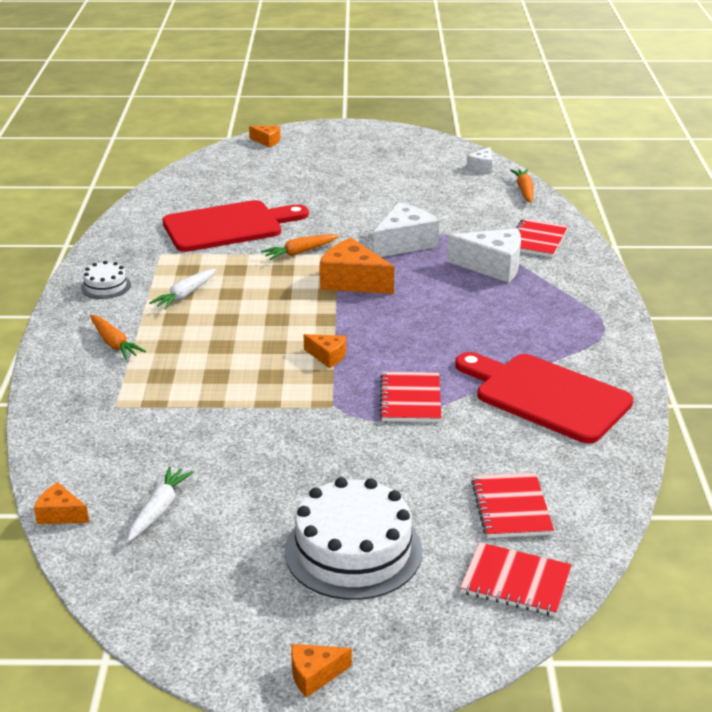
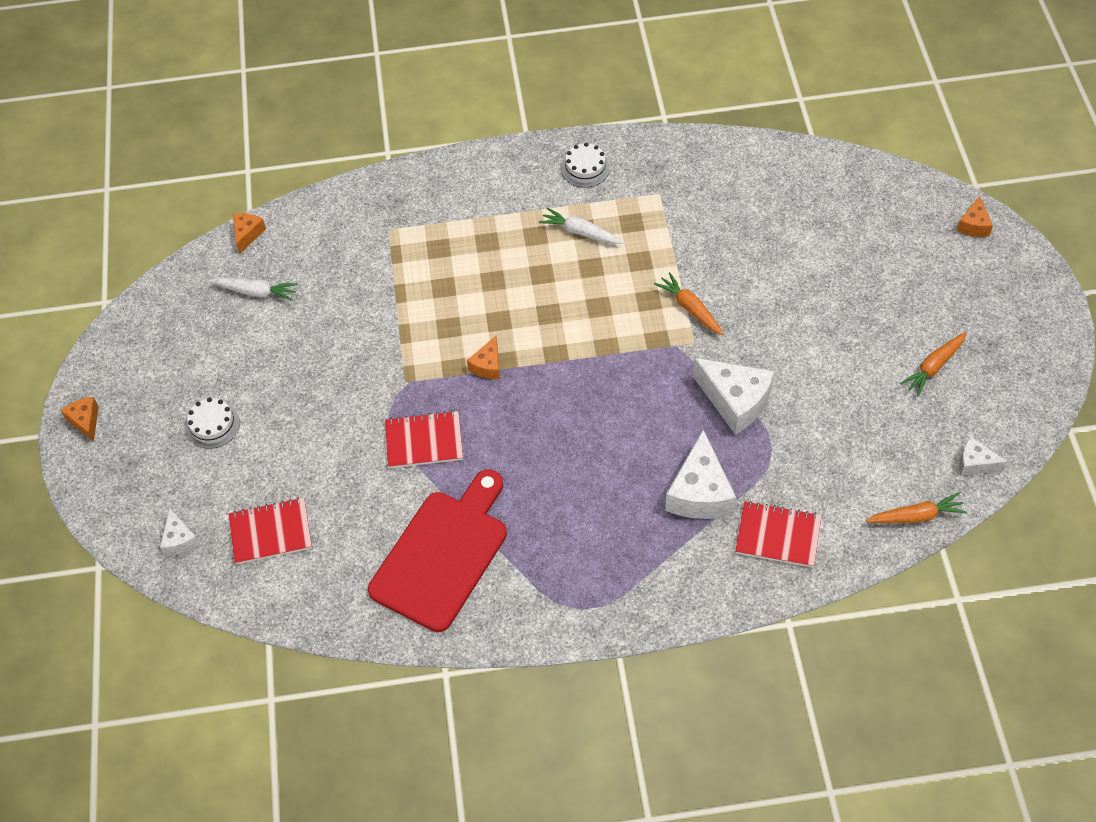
camera: 85 degrees right, 25 degrees up
orange carrot [90,315,146,360] -> orange carrot moved to [900,332,967,396]
red cutting board [163,200,309,252] -> none
white cake [285,477,422,600] -> white cake [186,398,240,449], size x0.49
orange cheese [320,238,394,294] -> none
red notebook [460,542,572,616] -> white cheese [160,508,200,556]

